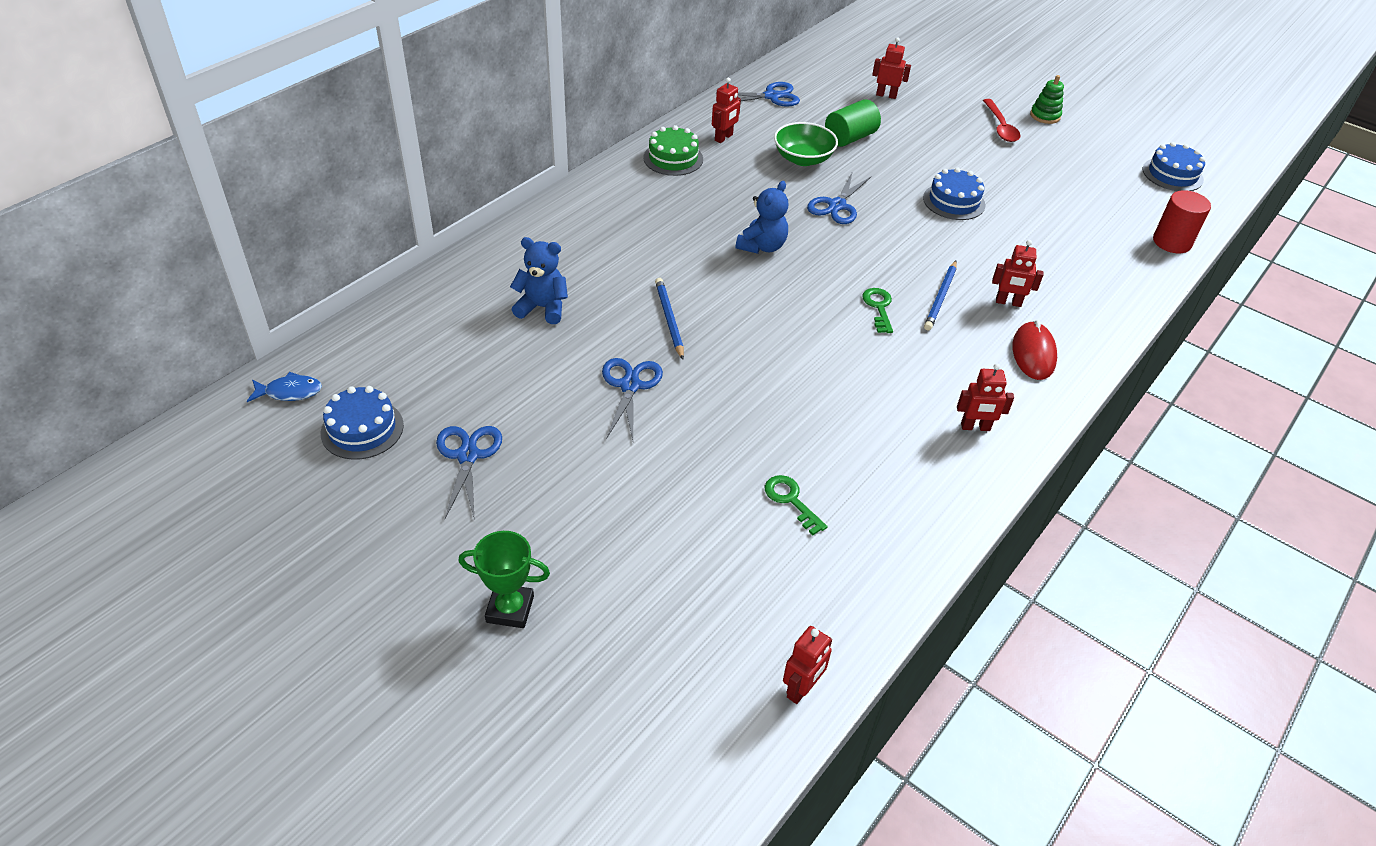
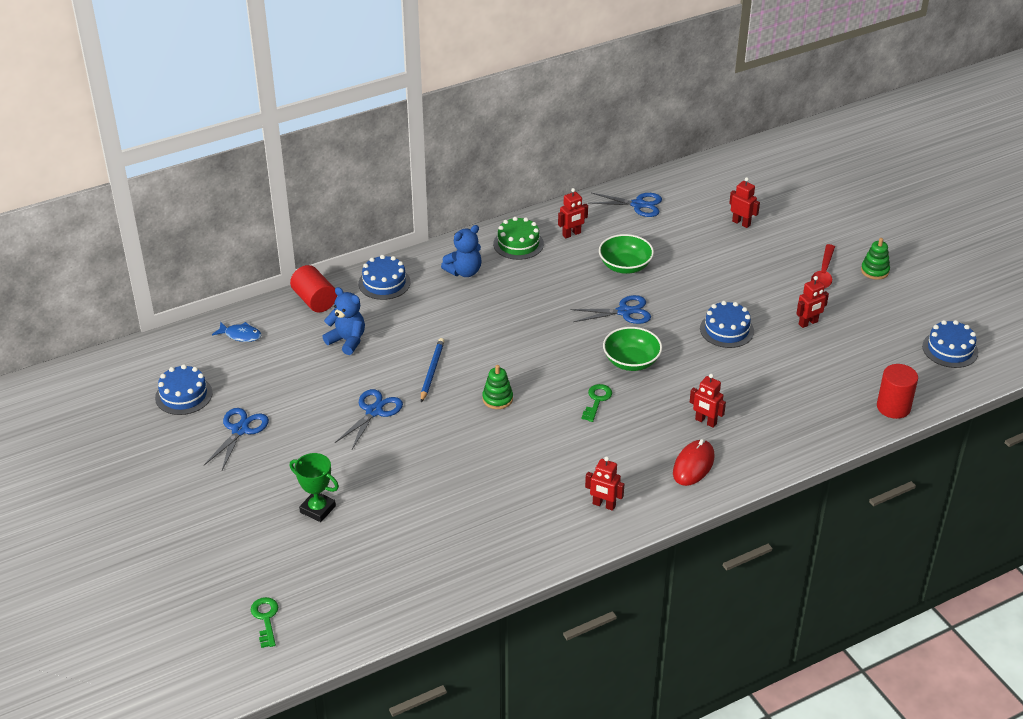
camera: 25 degrees right, 5 degrees down
blue fish [247,372,322,402] -> blue fish moved to [212,322,262,342]
green trophy [459,531,550,628] -> green trophy moved to [290,453,339,522]
blue teddy bear [736,181,788,254] -> blue teddy bear moved to [441,225,482,277]
green key [765,475,828,535] -> green key moved to [250,597,278,648]
red robot [783,626,832,704] -> red robot moved to [796,276,829,328]
blue scissors [807,171,872,224] -> blue scissors turned 150 degrees counterclockwise [570,295,651,324]
green cylinder [825,99,881,147] -> none
blue pencil [924,261,957,330] -> none
none -> red cylinder [290,265,337,312]
none -> blue cake [358,255,411,300]
none -> green stacking toy [482,365,513,409]
none -> green bowl [603,327,662,371]

